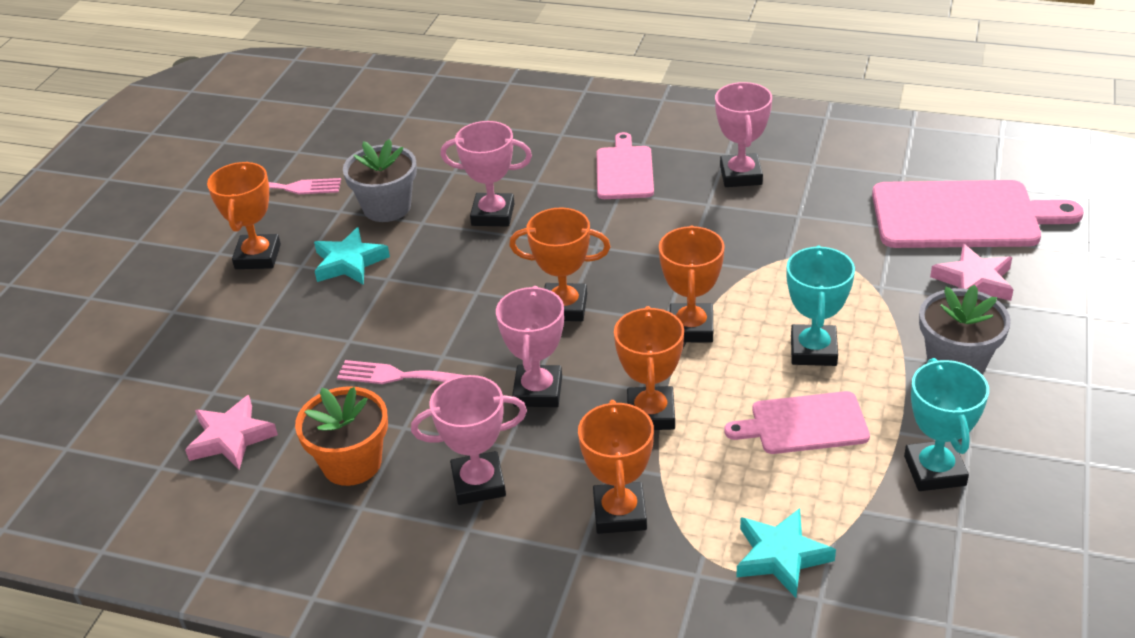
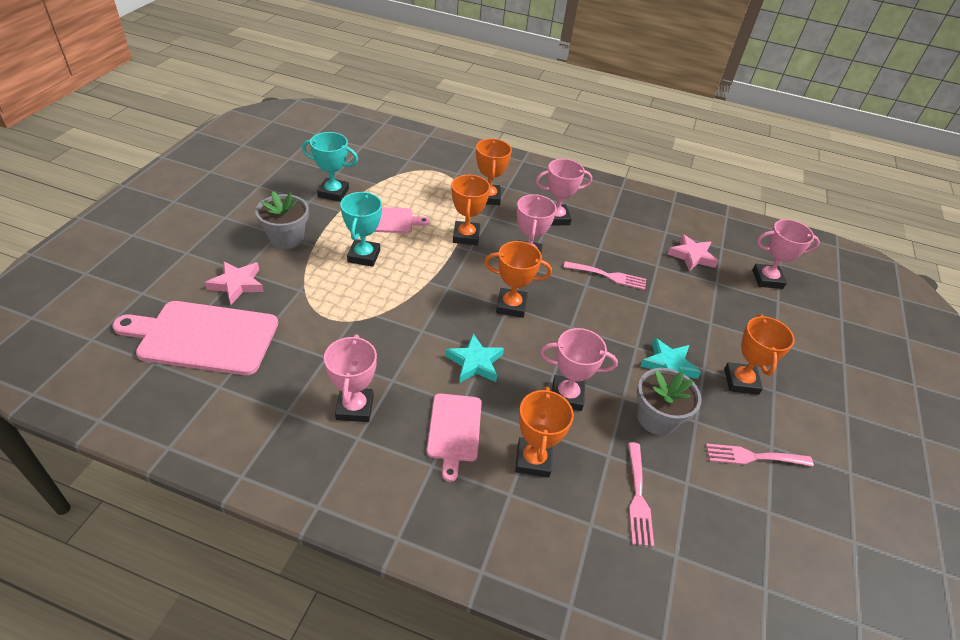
camera: 175 degrees right, 5 degrees up
orange flower pot [295,386,388,486] -> none
orange trophy [659,225,725,342] -> orange trophy moved to [515,387,574,477]
turquoise star [736,508,836,598] -> turquoise star moved to [445,334,504,383]
turquoise trophy [904,358,989,491] -> turquoise trophy turned 75 degrees counterclockwise [302,132,358,202]
none -> pink fork [628,442,654,547]
none -> pink trophy [752,219,820,289]

